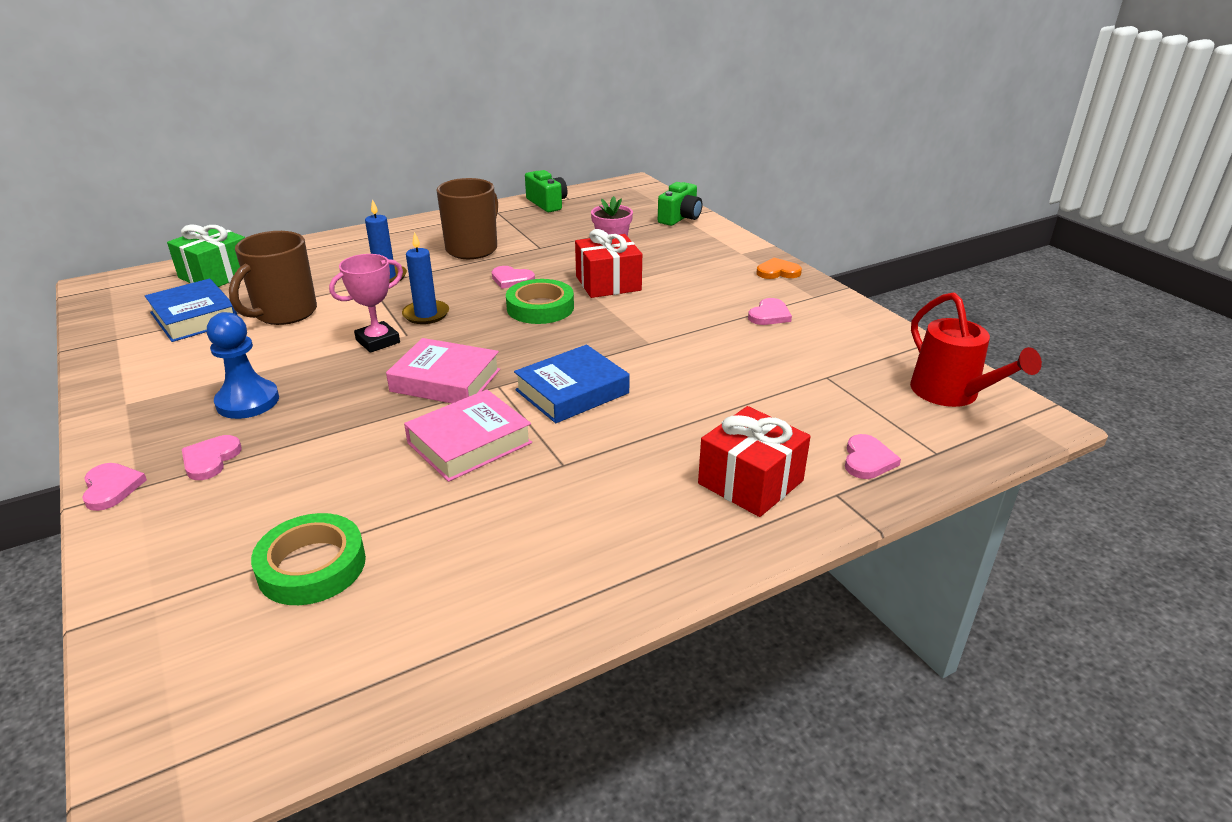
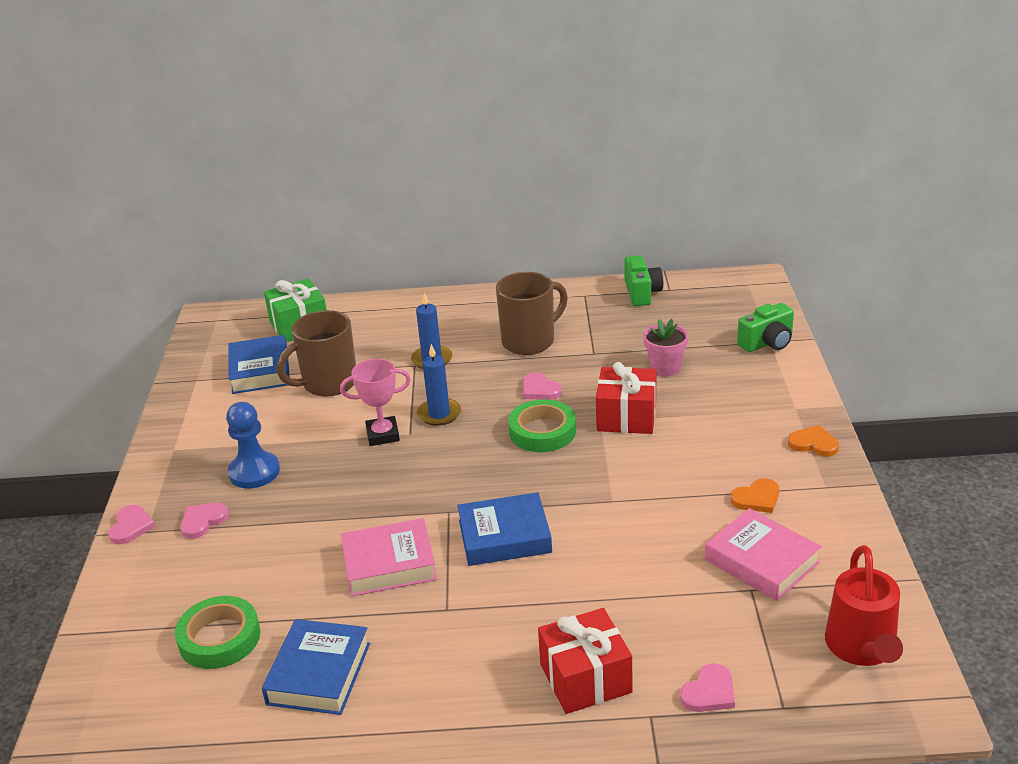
camera: 30 degrees right, 0 degrees up
pink book [386,338,500,403] -> pink book moved to [705,508,822,601]
pink heart [748,298,792,325] -> orange heart [731,478,779,513]
none -> blue book [262,619,370,715]

